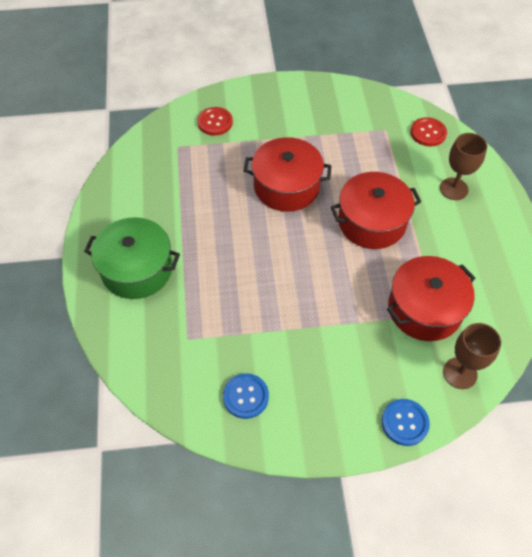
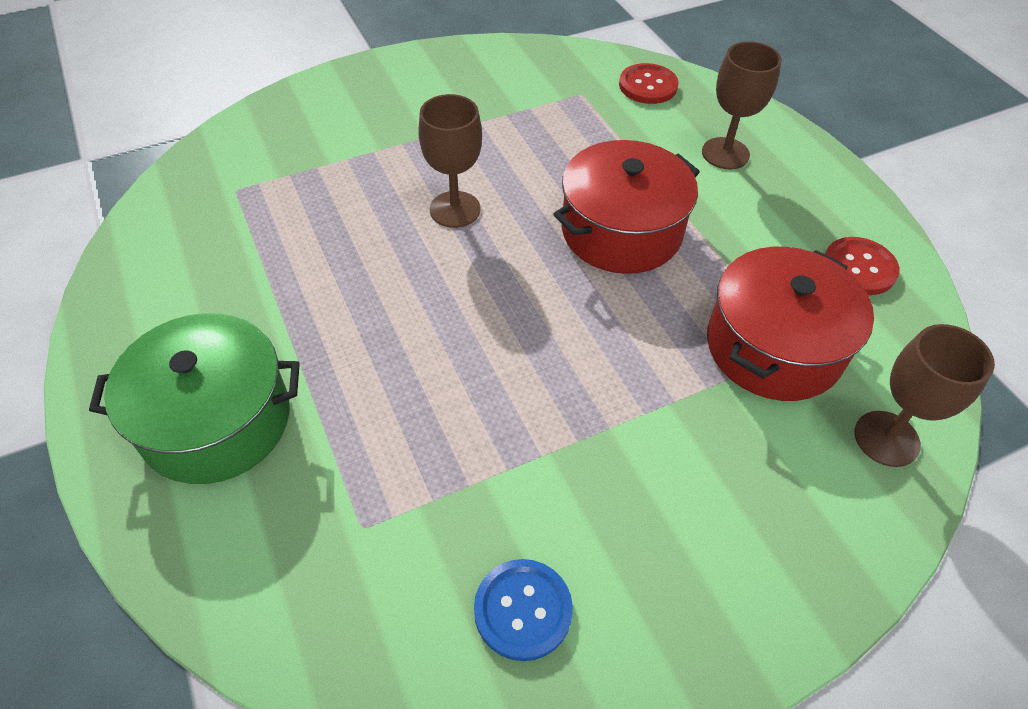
camera: 20 degrees left, 5 degrees down
red button [197,107,233,136] -> red button moved to [825,237,900,295]
red pot [244,137,332,212] -> brown goblet [418,94,482,228]
blue button [382,399,430,446] -> none

